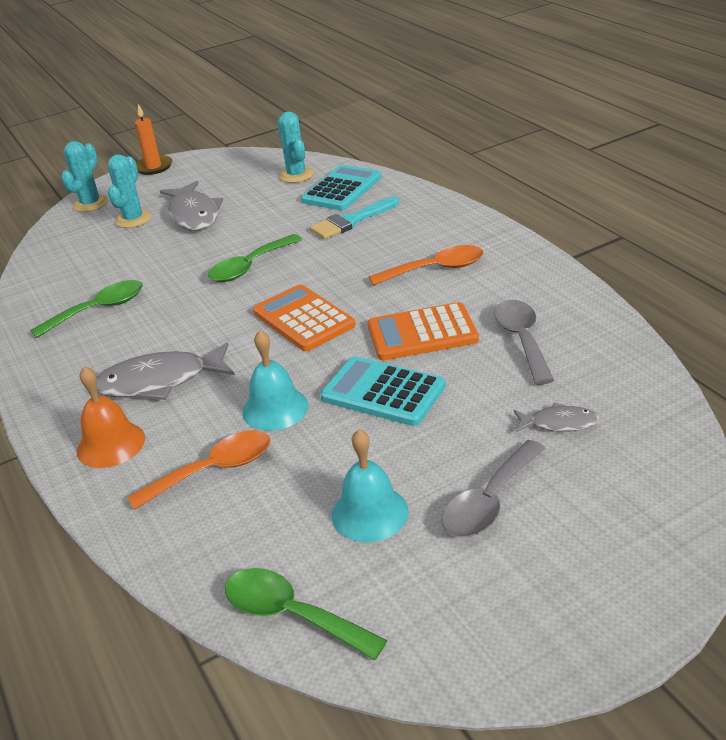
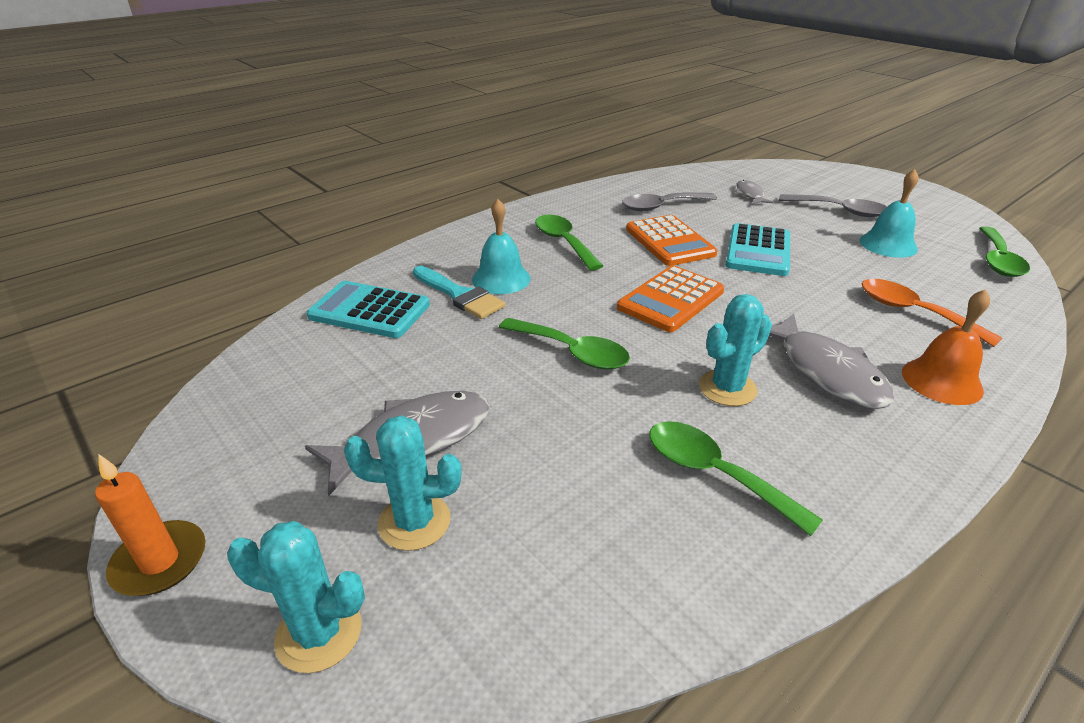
camera: 105 degrees left, 0 degrees up
turquoise bell [242,330,309,431] -> turquoise bell moved to [472,199,531,294]
turquoise cactus [277,112,314,183] -> turquoise cactus moved to [699,294,772,406]
orange spoon [369,245,484,286] -> green spoon [535,214,603,271]

